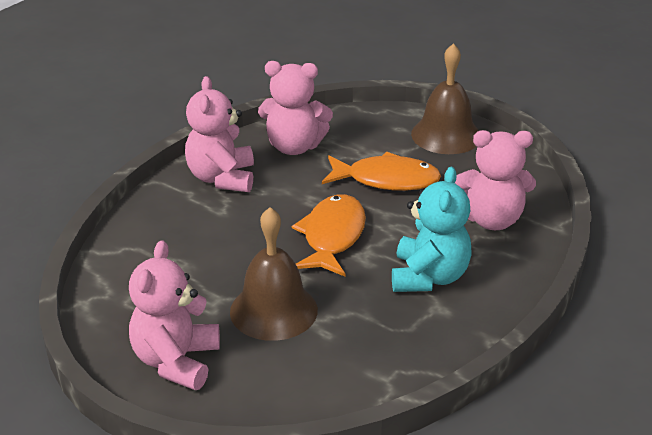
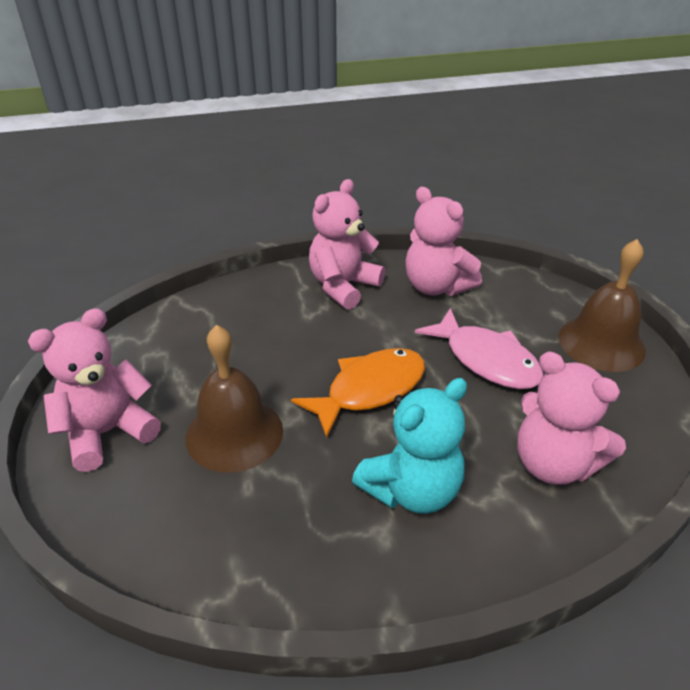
camera: 40 degrees right, 5 degrees up
orange fish [322,152,441,191] -> pink fish [415,308,544,389]

